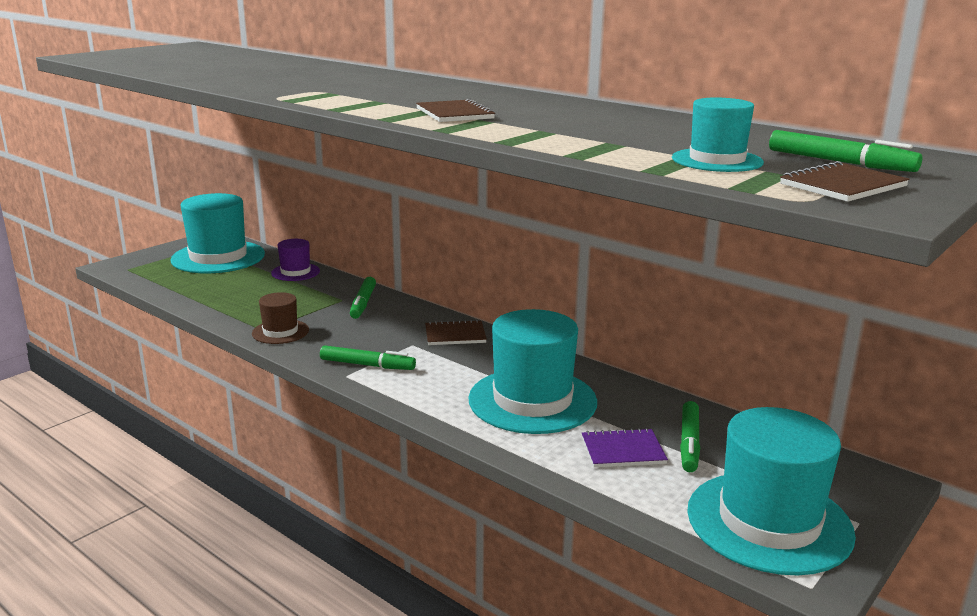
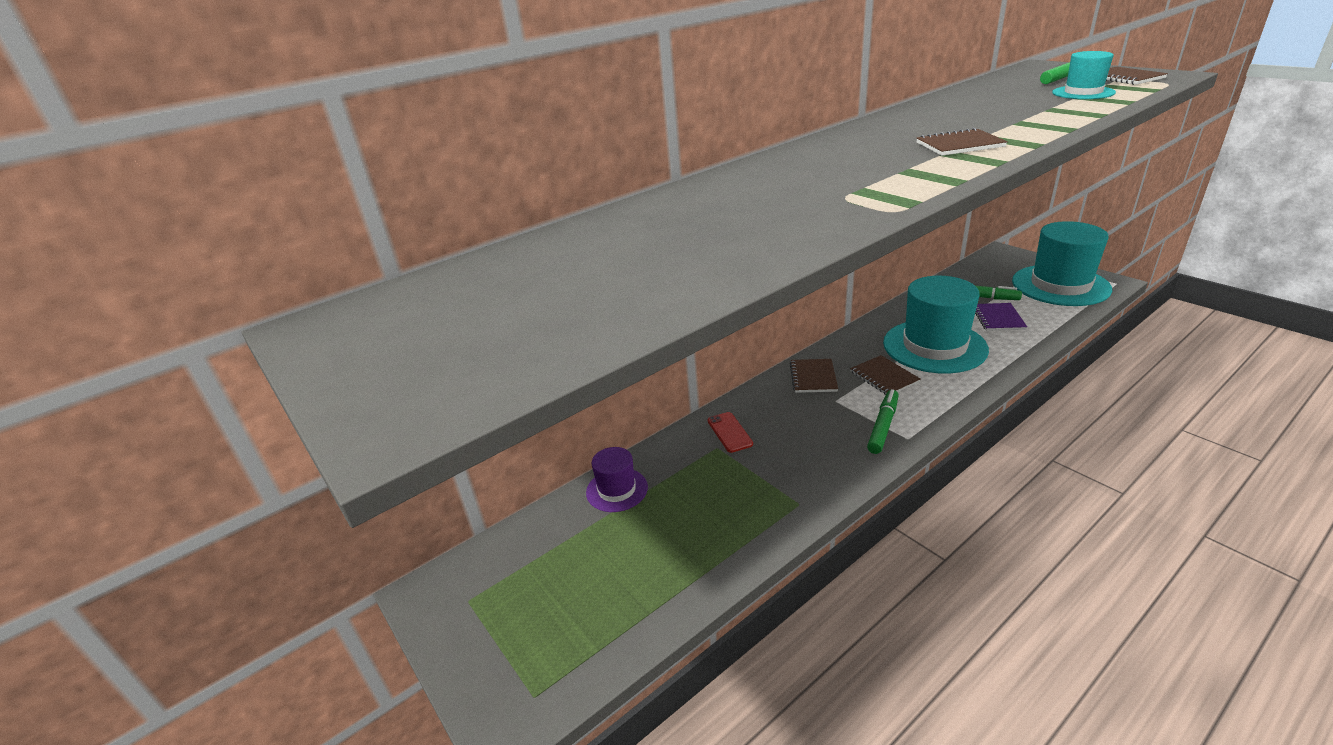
camera: 75 degrees left, 10 degrees up
turquoise hat [170,193,265,273] -> none
brown hat [252,292,309,344] -> none
green marker [350,277,376,319] -> red phone [708,412,753,453]
none -> brown notebook [850,355,921,395]

